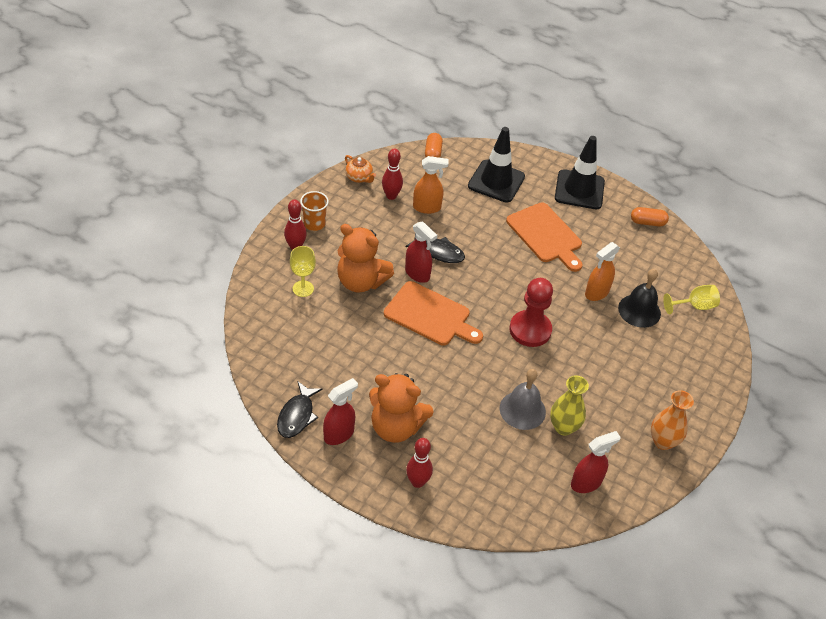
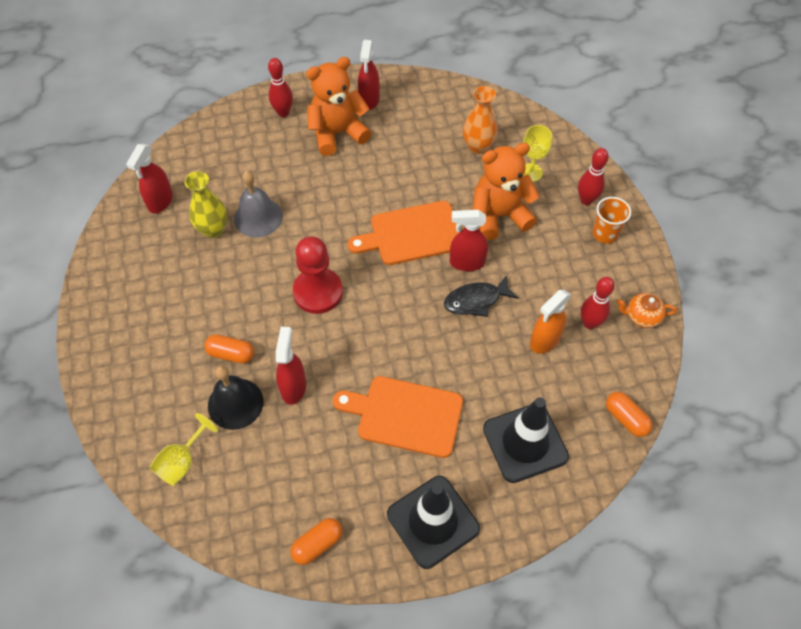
camera: 140 degrees right, 10 degrees up
black fish [277,382,322,438] -> none
orange spray bottle [585,242,620,301] -> red spray bottle [276,327,306,405]
orange vase [651,390,694,450] -> orange vase moved to [463,86,497,154]
none -> orange capsule [204,334,254,364]

